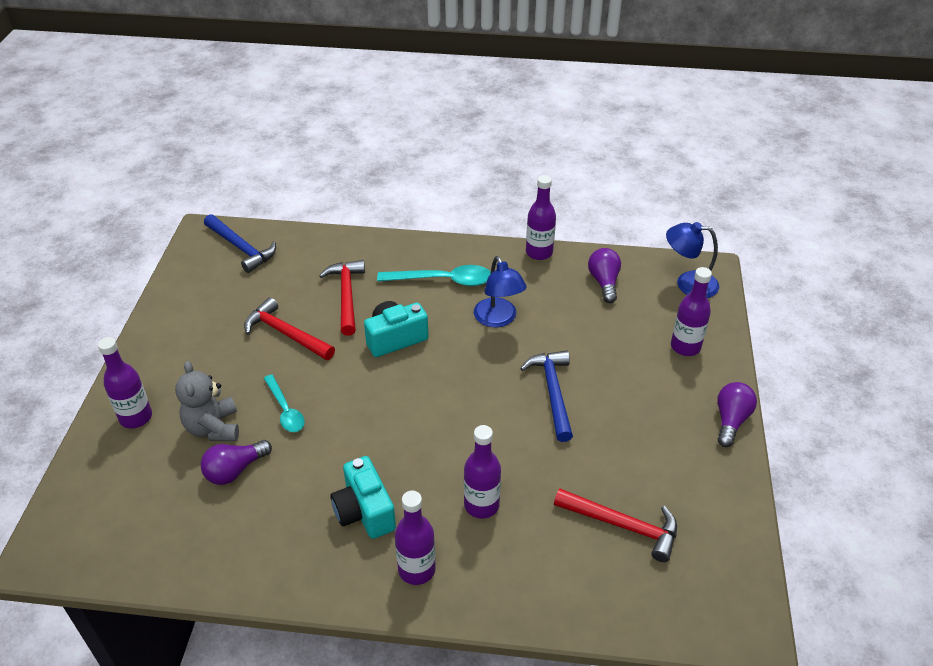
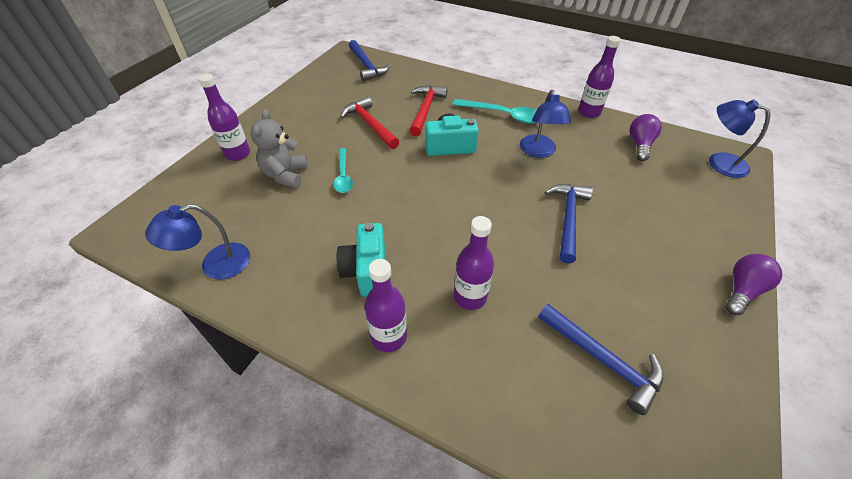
camera: 20 degrees right, 5 degrees up
purple light bulb [201,440,272,485] -> none
red hammer [554,488,677,562] -> blue hammer [538,304,663,415]
purple bottle [671,267,712,356] -> none
none -> blue lamp [145,204,250,280]

